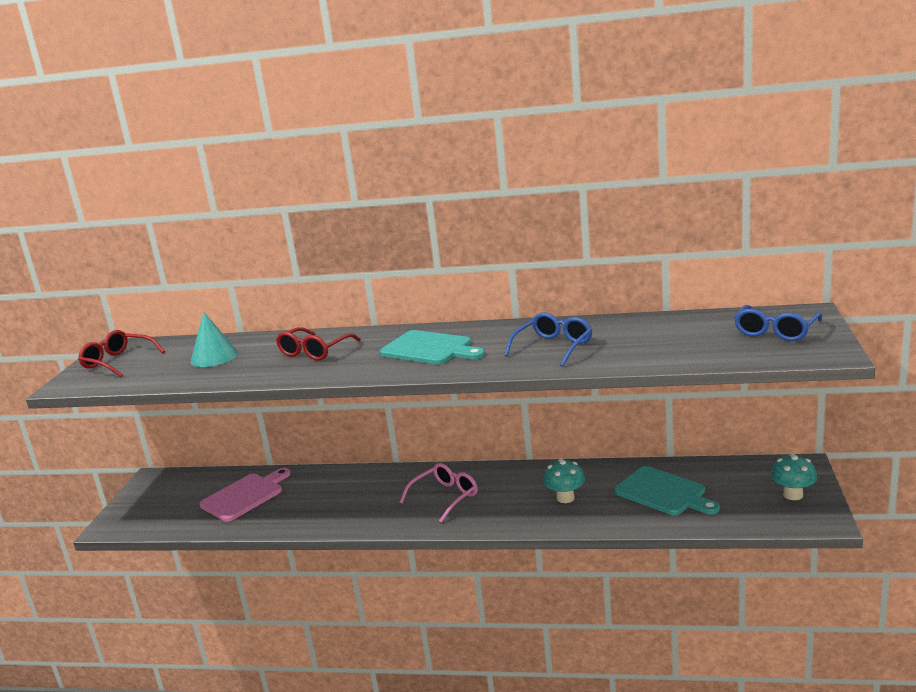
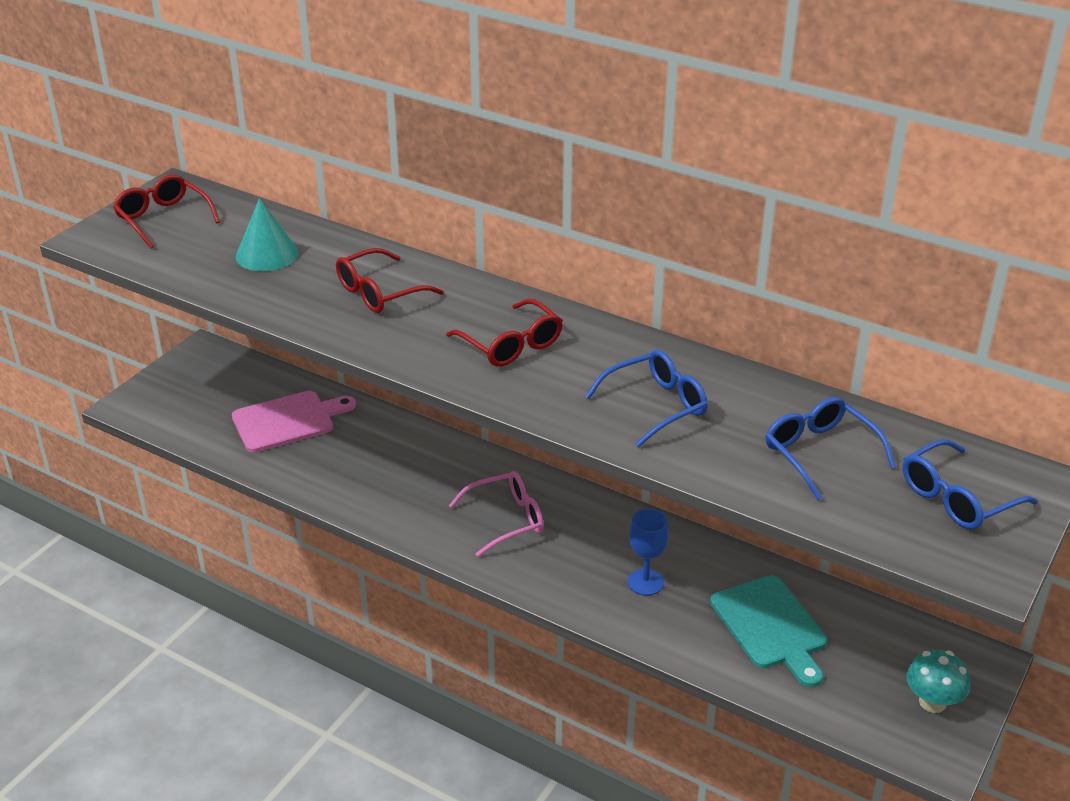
camera: 20 degrees right, 15 degrees up
turquoise cutting board [380,330,485,364] -> red glasses [446,299,563,367]
turquoise mushroom [543,459,585,503] -> blue goblet [628,509,669,596]
none -> blue glasses [765,397,896,501]

